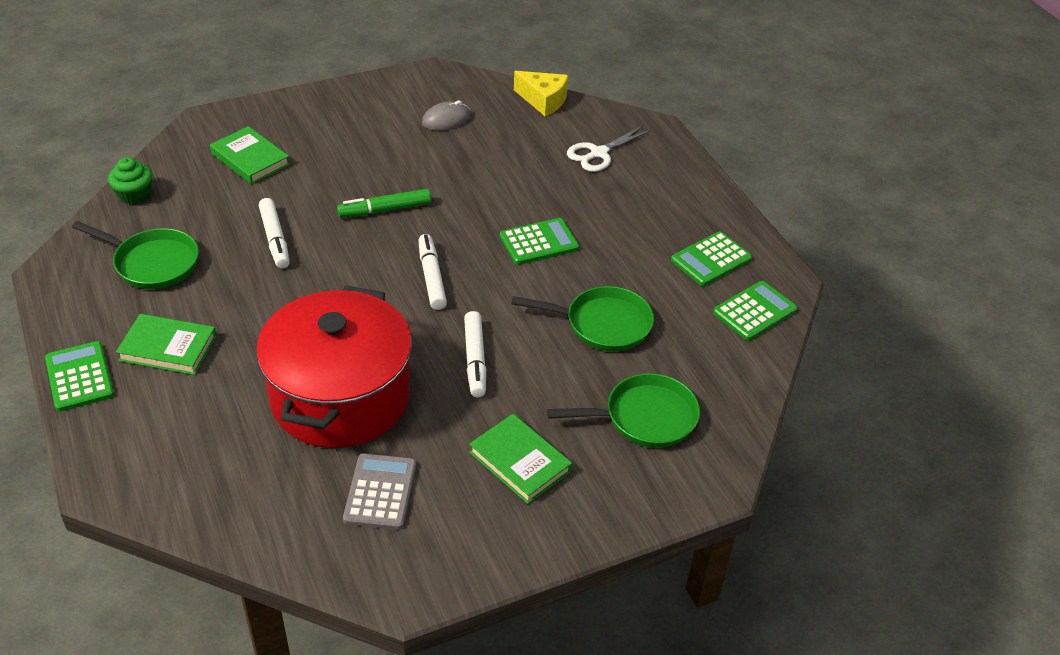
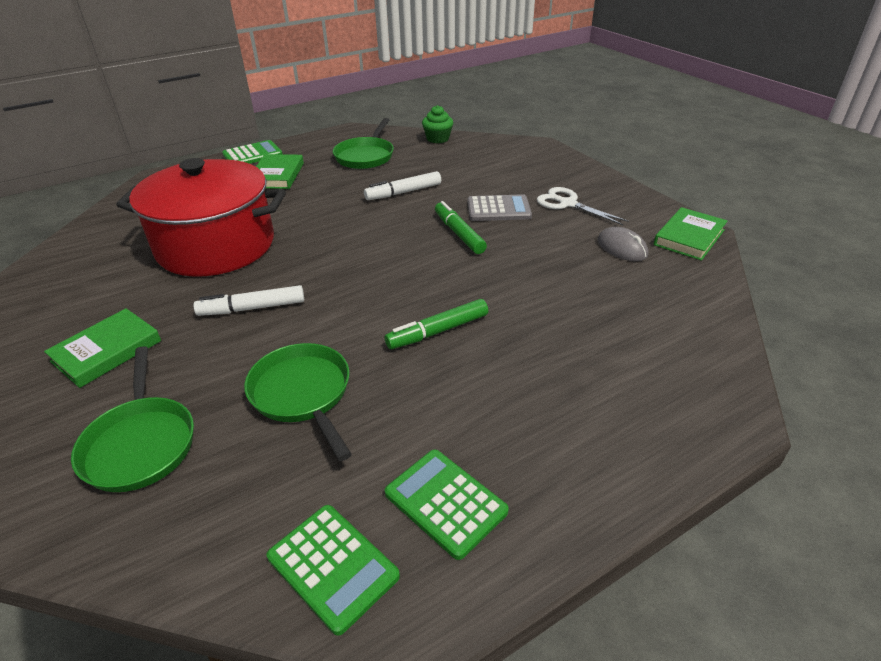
camera: 85 degrees right, 5 degrees down
green book [210,126,290,184] -> green book moved to [654,207,728,261]
grey calculator [343,453,416,530] -> grey calculator moved to [467,194,532,221]
white marker [418,234,447,310] -> none
green calculator [500,218,579,265] -> green marker [385,299,488,349]
green pan [511,286,654,352] -> green pan turned 150 degrees clockwise [244,343,352,461]
yellow cheese [514,71,568,116] -> none
white scissors [567,126,652,172] -> white scissors moved to [537,187,629,225]

